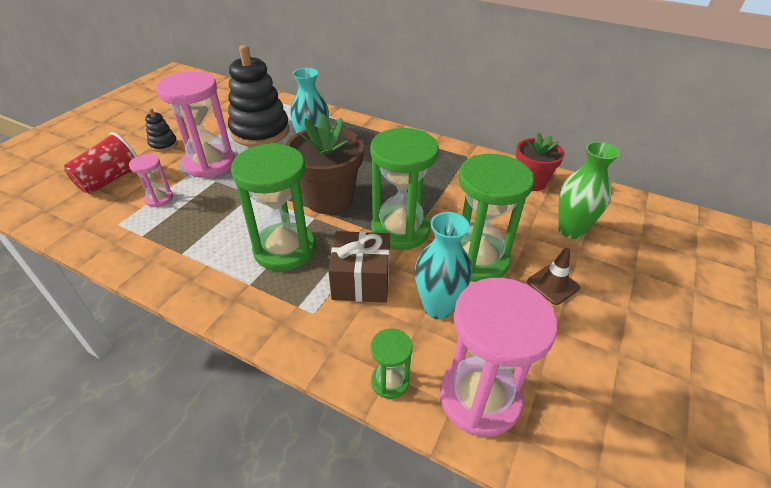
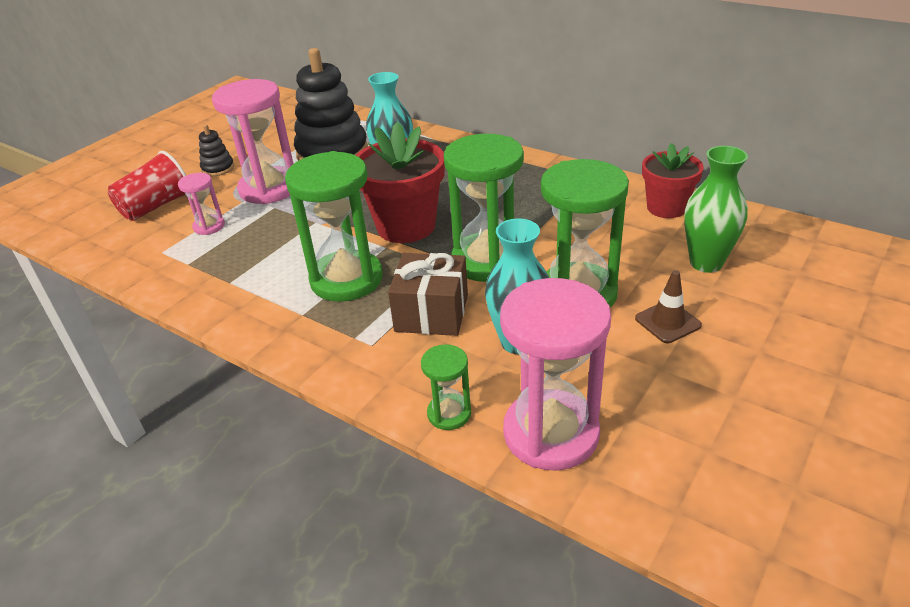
camera: 10 degrees right, 5 degrees down
brown flower pot [286,114,364,214] -> red flower pot [356,122,445,243]

